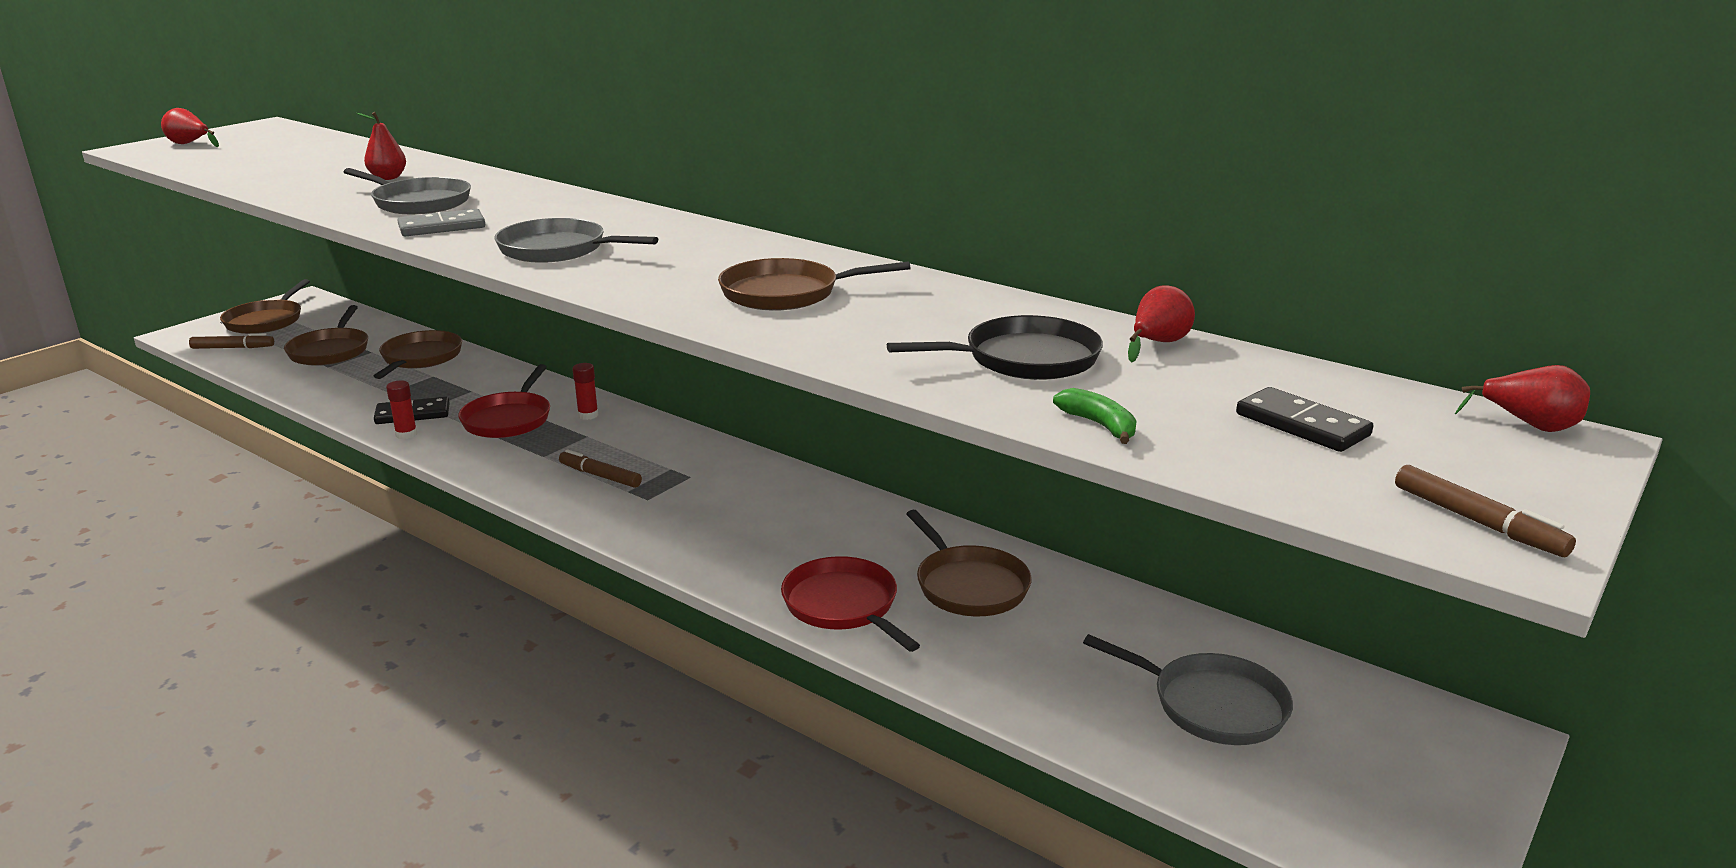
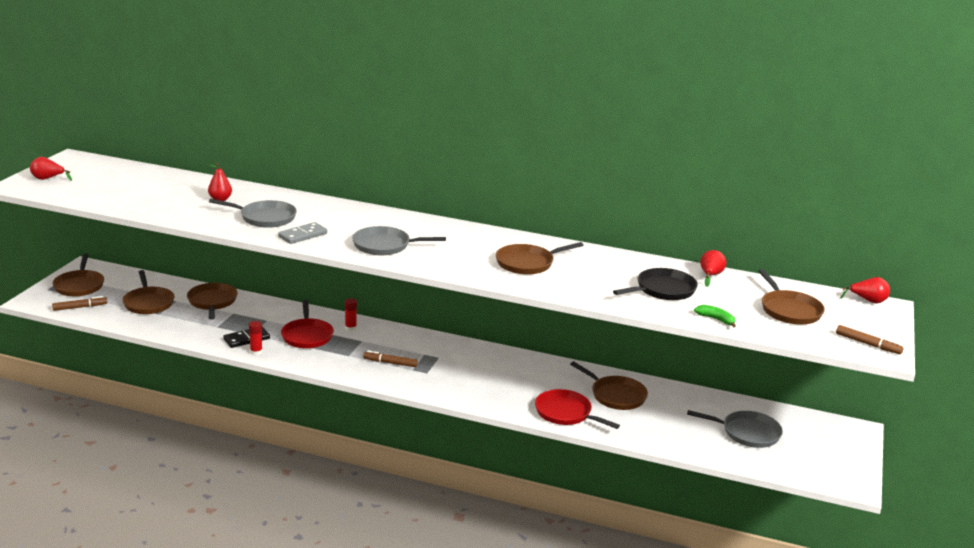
camera: 20 degrees left, 0 degrees up
black domino [1236,387,1373,452] -> brown pan [758,269,825,325]

